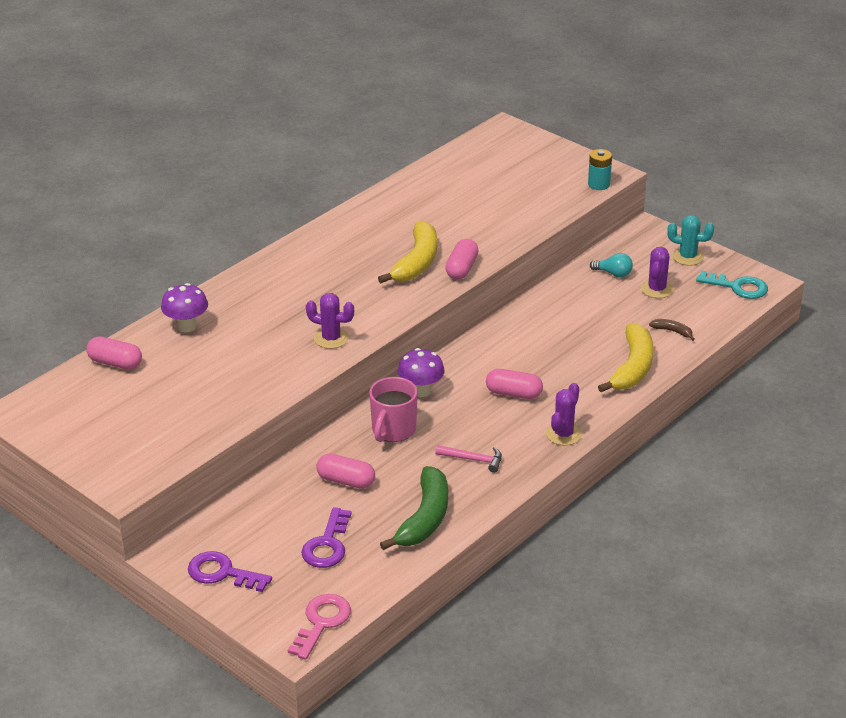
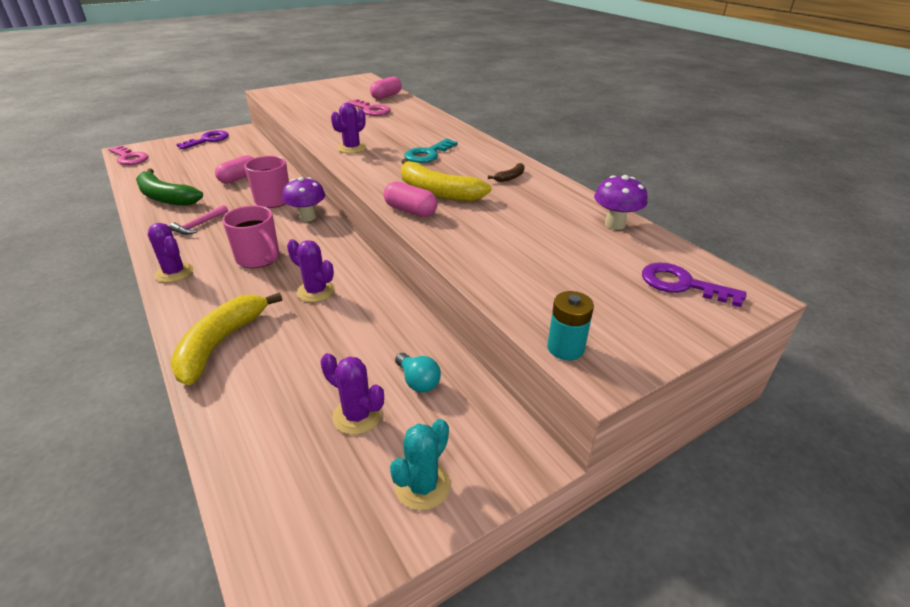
camera: 105 degrees right, 0 degrees up
purple mushroom [161,283,208,332] -> purple mushroom moved to [594,175,647,230]
purple key [301,507,352,568] -> purple key moved to [642,262,746,307]
pink capsule [486,369,543,399] -> pink mug [222,205,279,268]
turquoise light bulb [590,253,633,277] -> turquoise light bulb turned 75 degrees counterclockwise [395,353,441,393]
yellow banana [598,323,653,392] -> yellow banana turned 75 degrees clockwise [170,292,282,385]
brown banana [649,319,695,341] -> brown banana moved to [488,163,525,182]
turquoise key [696,271,768,299] -> turquoise key moved to [404,139,458,163]
none -> purple cactus [287,239,335,302]
none -> pink key [347,99,391,116]

